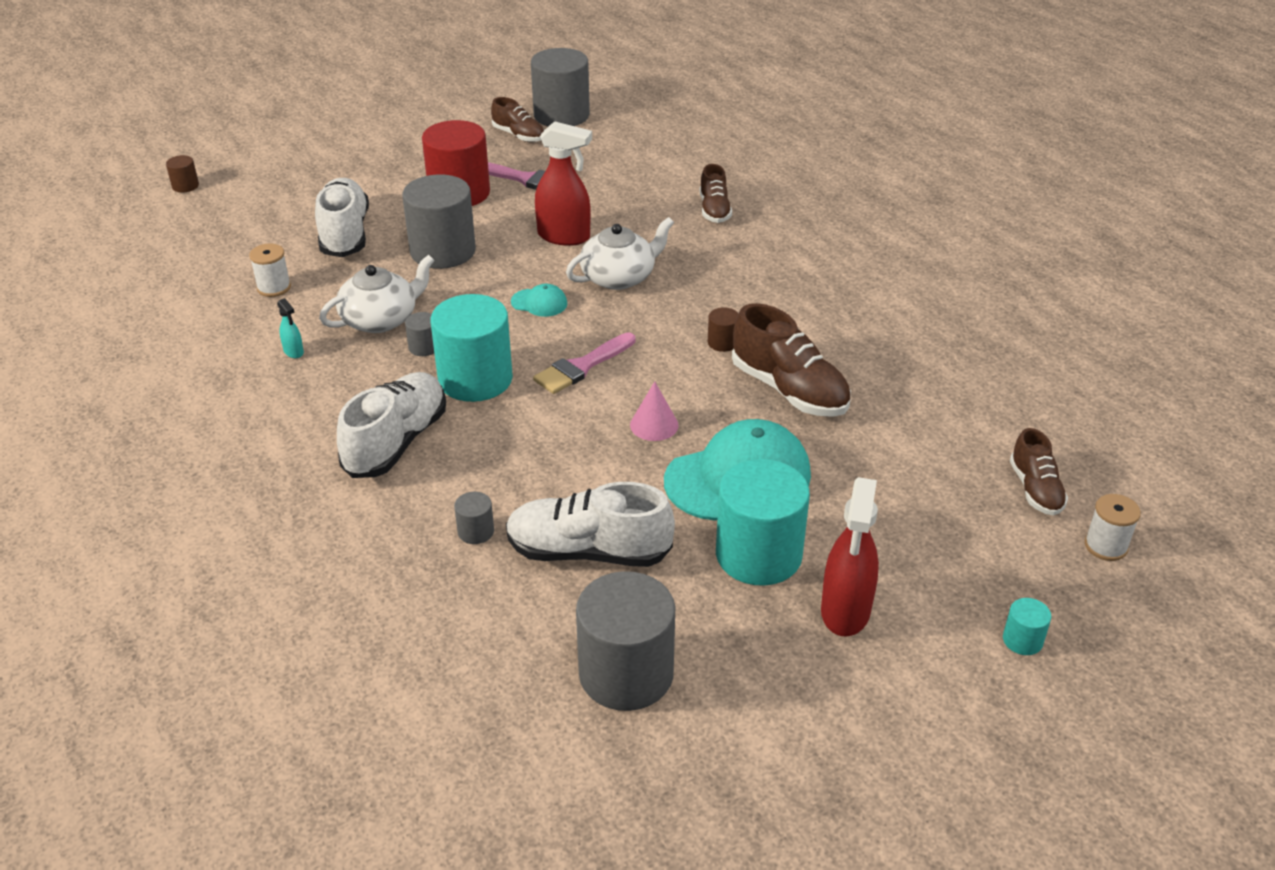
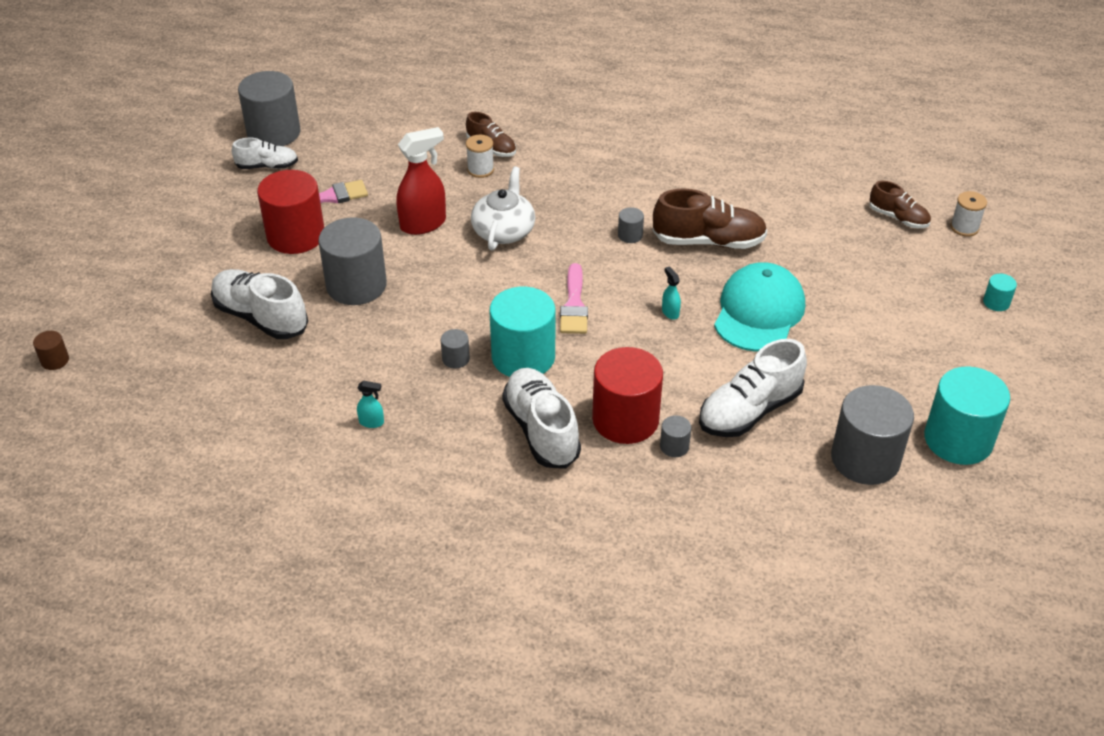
camera: 45 degrees left, 5 degrees up
white spool [249,244,291,297] -> white spool moved to [466,135,494,178]
white teapot [319,255,435,333] -> none
brown shoe [491,97,544,142] -> white shoe [232,138,298,169]
turquoise cap [511,284,567,317] -> none
pink cone [630,381,679,441] -> turquoise spray bottle [662,266,681,320]
brown cylinder [708,307,739,352] -> grey cylinder [618,207,644,243]
turquoise cylinder [716,459,810,586] -> turquoise cylinder moved to [924,366,1010,465]
red spray bottle [821,477,879,636] -> none
none -> red cylinder [592,347,663,444]

